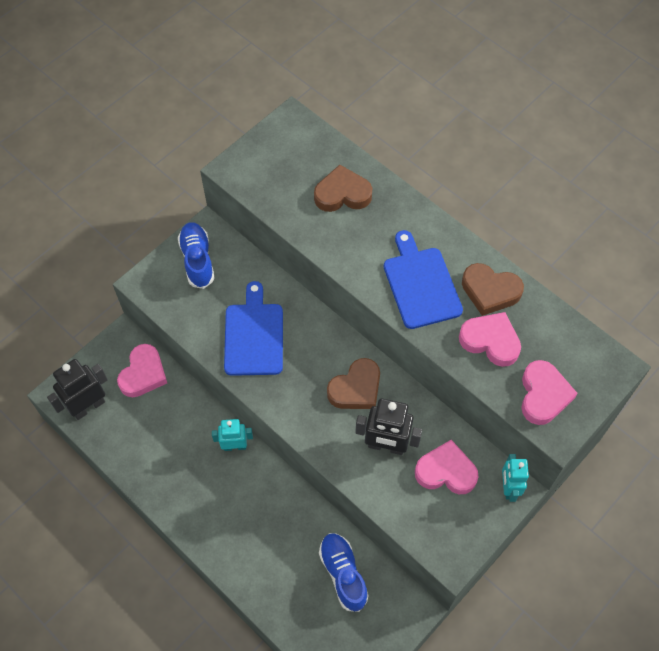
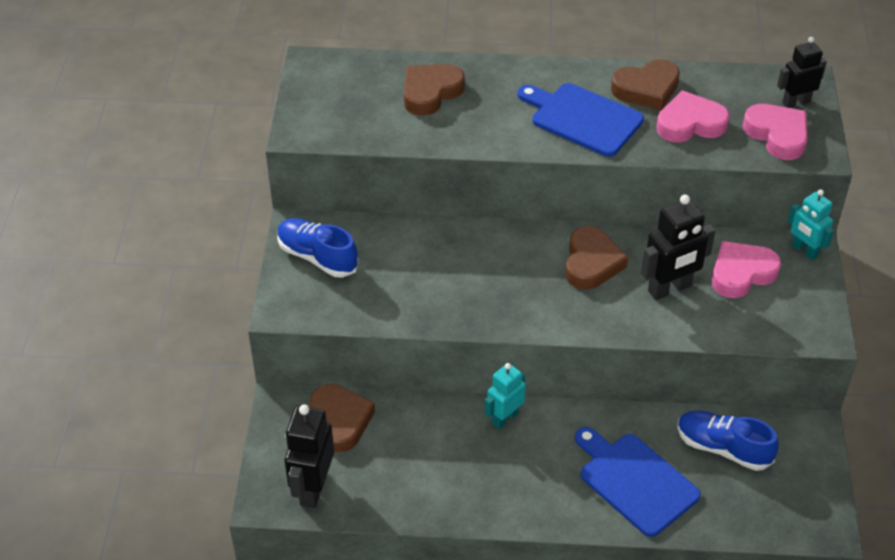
camera: 40 degrees left, 15 degrees down
pink heart [117,344,167,397] -> brown heart [310,384,375,452]
blue cutting board [224,281,283,376] -> blue cutting board moved to [575,427,701,537]
none -> black robot [777,37,827,108]

